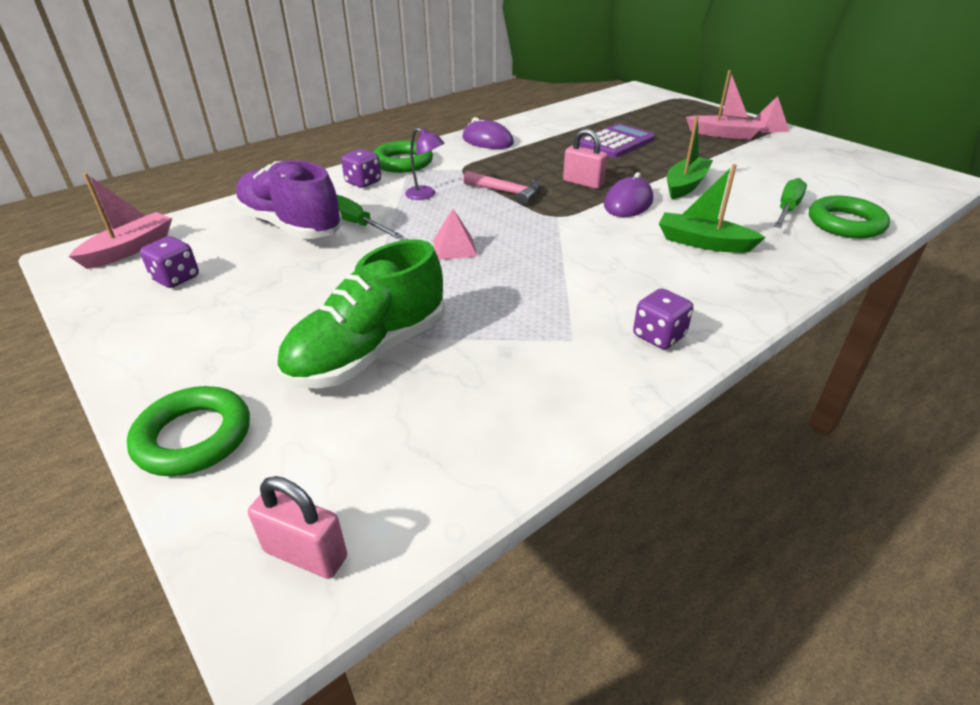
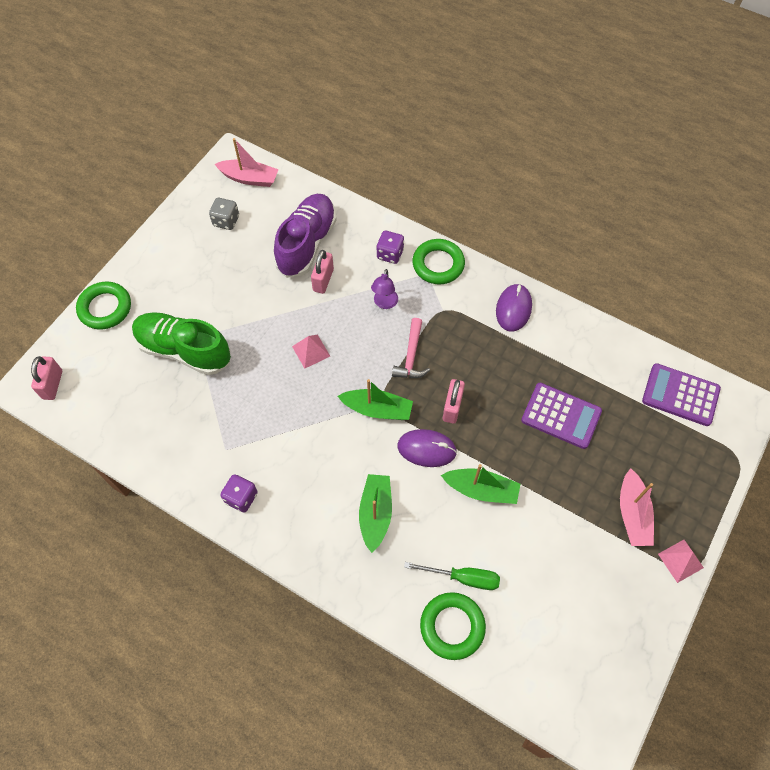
camera: 70 degrees right, 25 degrees up
purple dice [140,236,199,288] -> grey dice [209,198,239,230]
green screwdriver [337,195,403,239] -> pink padlock [311,250,334,294]
none -> green boat [338,379,413,420]
none -> purple calculator [642,363,721,426]

